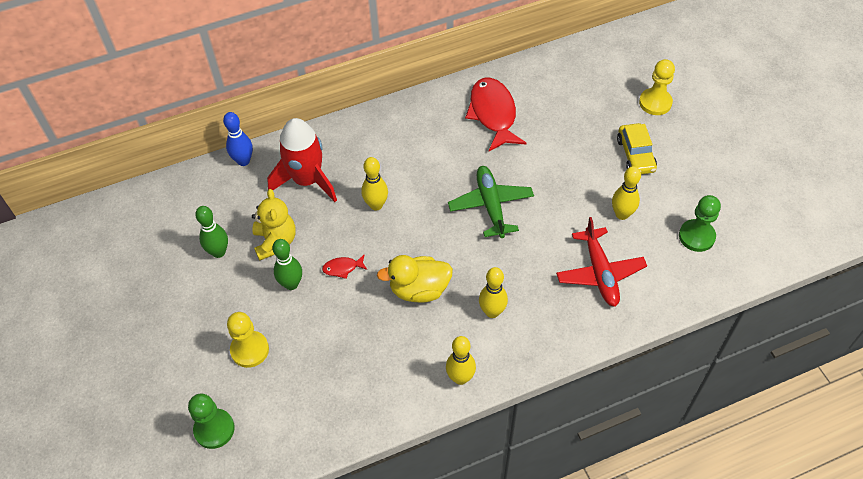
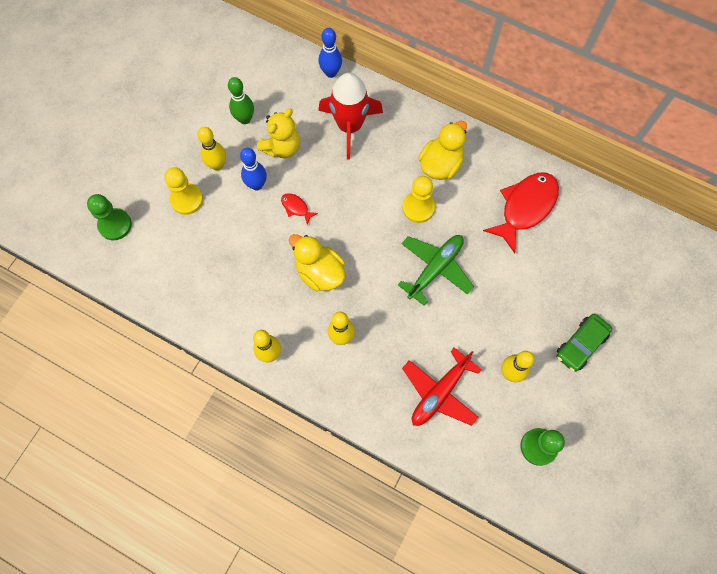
camera: 50 degrees right, 15 degrees up
green bowling pin [272,239,302,290] -> blue bowling pin [240,148,267,190]
yellow bowling pin [361,157,388,211] -> yellow bowling pin moved to [197,127,226,171]
yellow car [617,123,657,174] -> green car [556,314,612,372]
yellow pawn [639,59,675,115] -> yellow pawn moved to [402,176,435,223]
none -> yellow duck [418,121,467,180]

